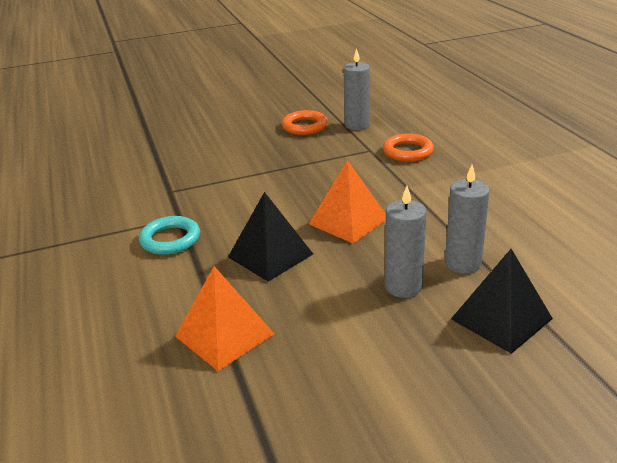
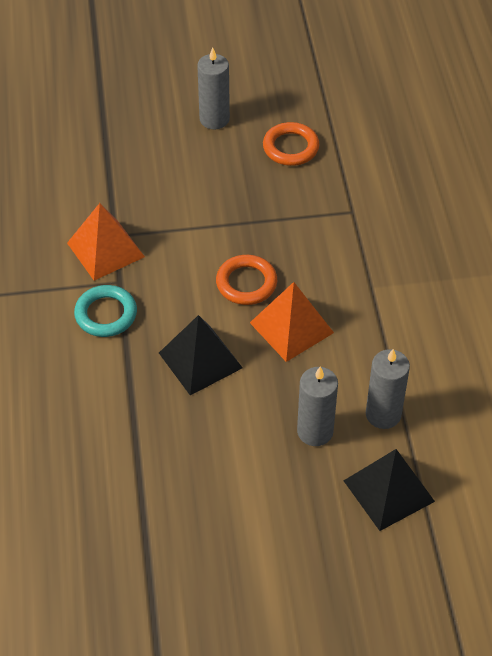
camera: 10 degrees right, 20 degrees up
orange pyramid [175,266,274,371] -> orange pyramid moved to [67,203,145,281]
grey candle [343,48,370,130] -> grey candle moved to [197,47,230,129]
orange ring [383,133,434,162] -> orange ring moved to [216,255,277,305]

